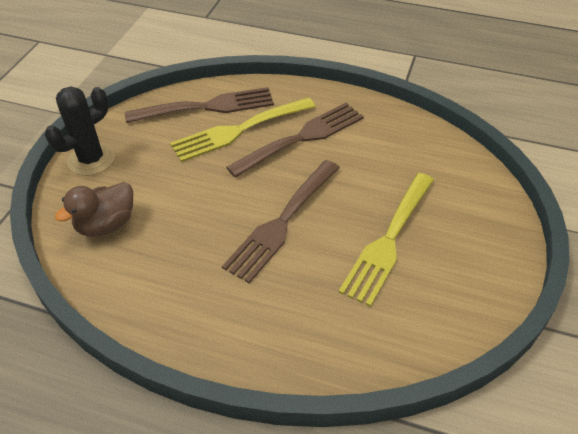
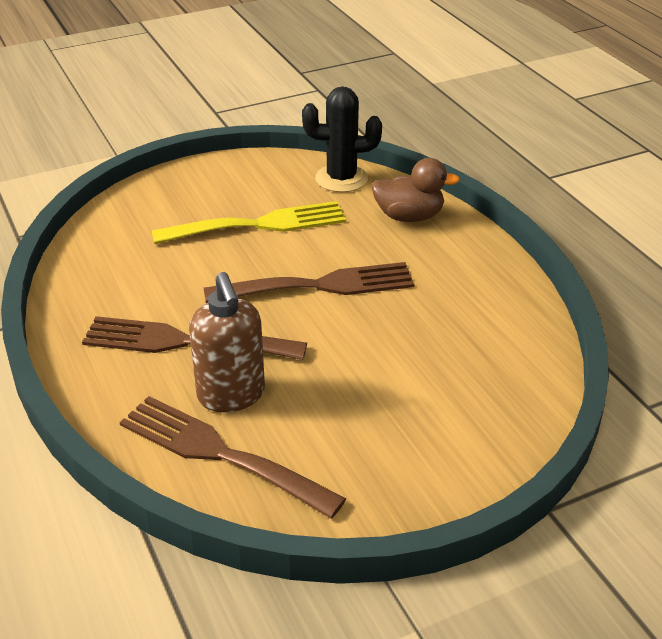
camera: 135 degrees left, 10 degrees down
black cactus [45,86,115,176] -> black cactus moved to [302,86,382,192]
brown duck [55,182,133,237] -> brown duck moved to [371,158,460,222]
yellow fork [170,97,316,162] -> brown soap dispenser [189,272,265,412]

